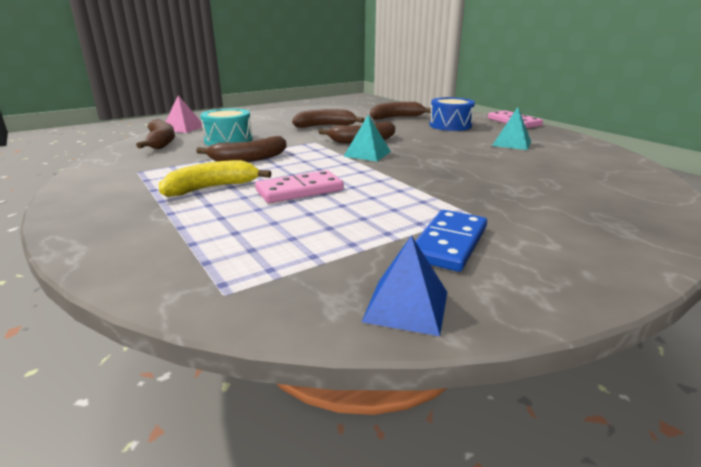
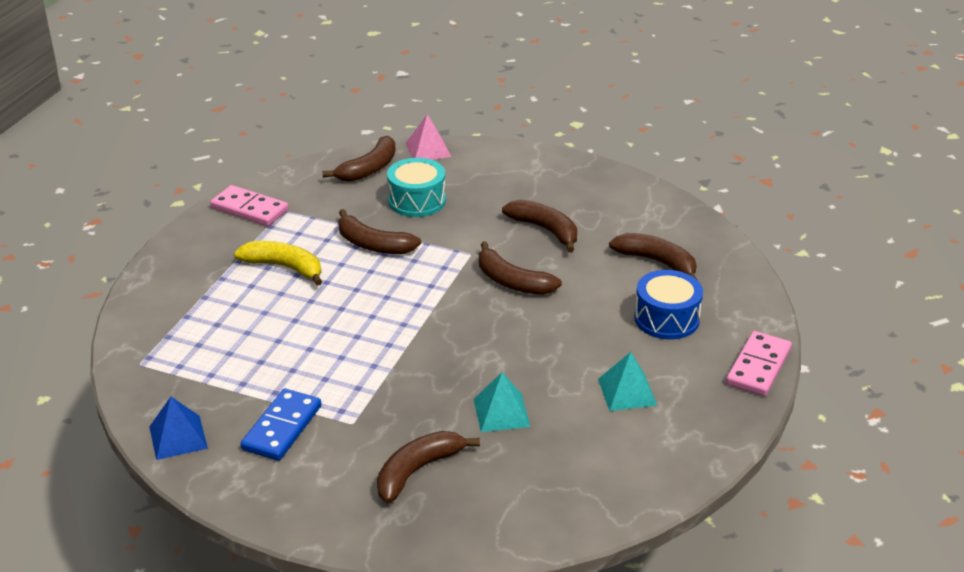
camera: 55 degrees right, 10 degrees up
pink domino [255,170,344,203] -> pink domino moved to [210,185,289,226]
turquoise pyramid [343,115,391,161] -> turquoise pyramid moved to [474,372,530,432]
blue domino [416,210,487,272] -> blue domino turned 60 degrees counterclockwise [241,389,321,461]
none -> brown banana [377,431,480,503]

